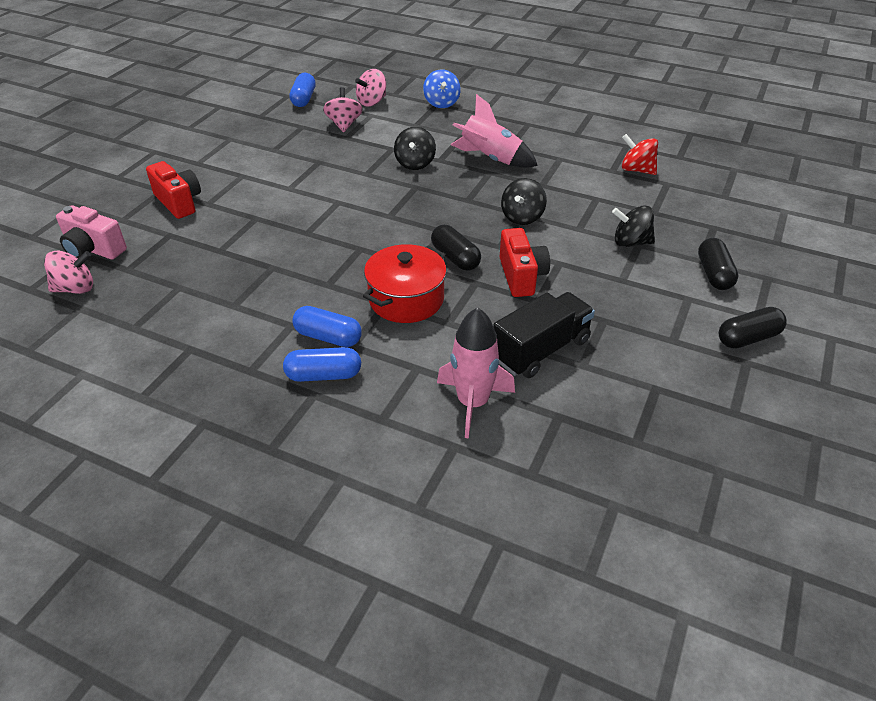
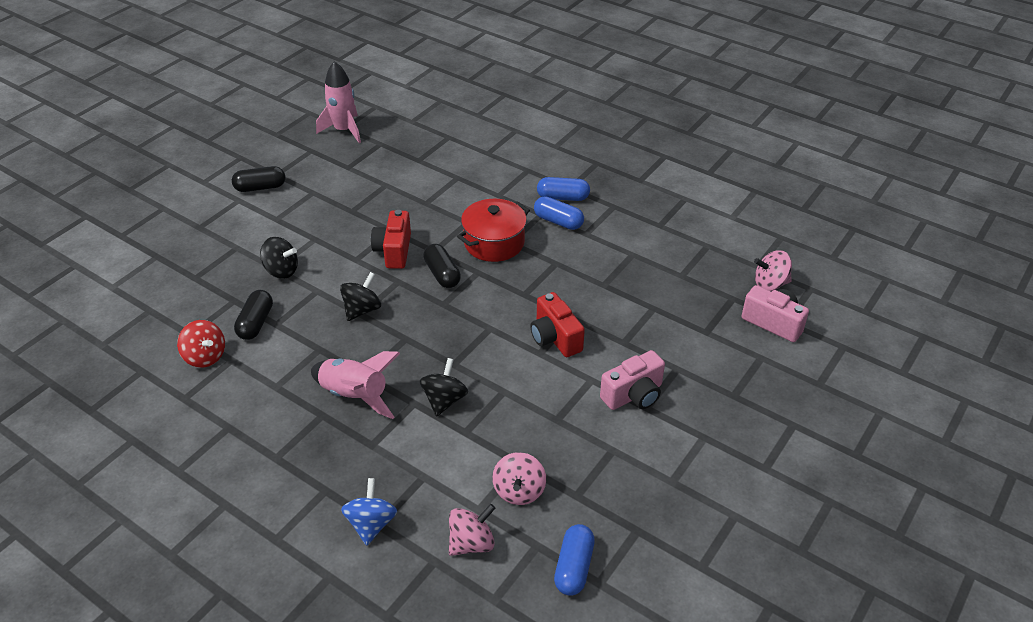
camera: 170 degrees left, 0 degrees up
red camera [146,161,201,219] -> red camera moved to [530,292,585,357]
pink rocket [437,307,515,438] -> pink rocket moved to [316,61,361,143]
black truck [493,292,595,378] -> none
black capsule [698,238,739,290] -> black capsule moved to [234,290,273,340]
none -> pink camera [600,350,665,410]

